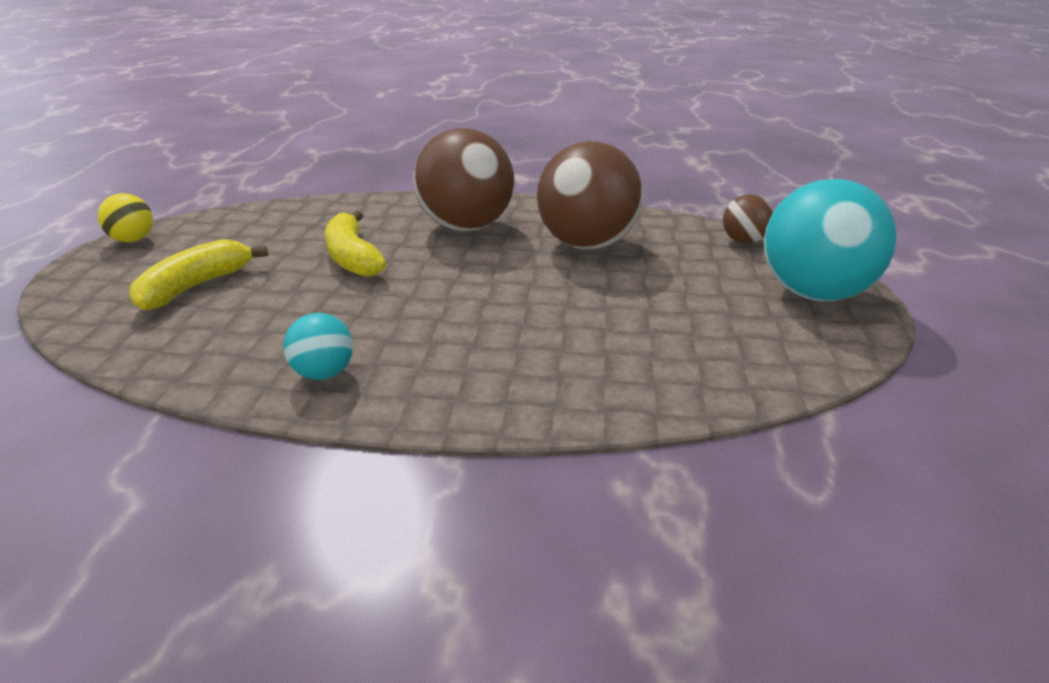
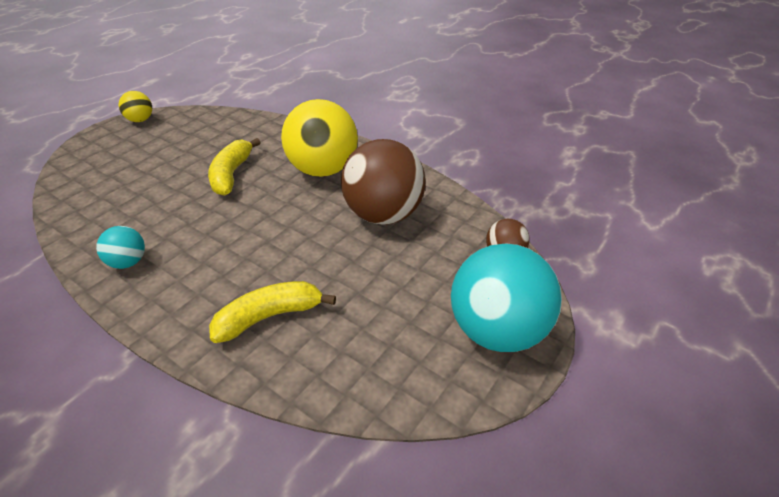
camera: 30 degrees right, 10 degrees up
yellow banana [129,239,268,311] -> yellow banana moved to [209,281,336,343]
brown ball [414,128,514,231] -> yellow ball [281,99,358,177]

